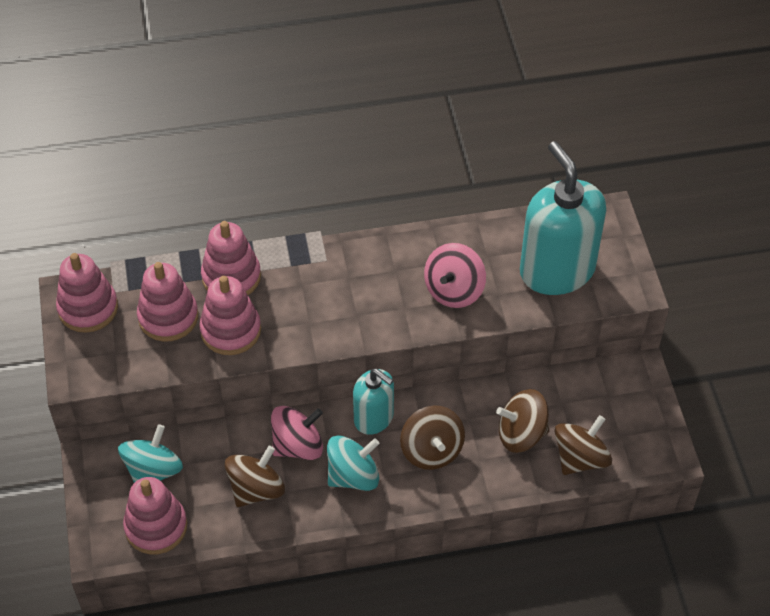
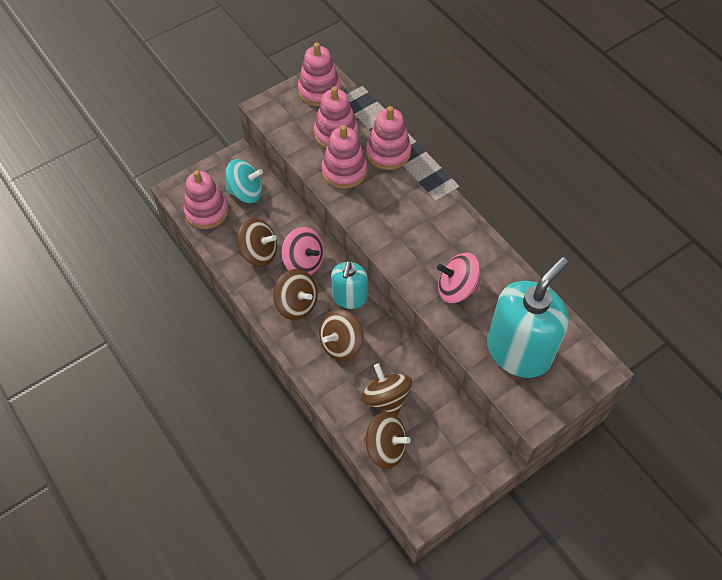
camera: 65 degrees right, 5 degrees up
turquoise spinning top [327,435,380,491] -> brown spinning top [273,269,318,320]

